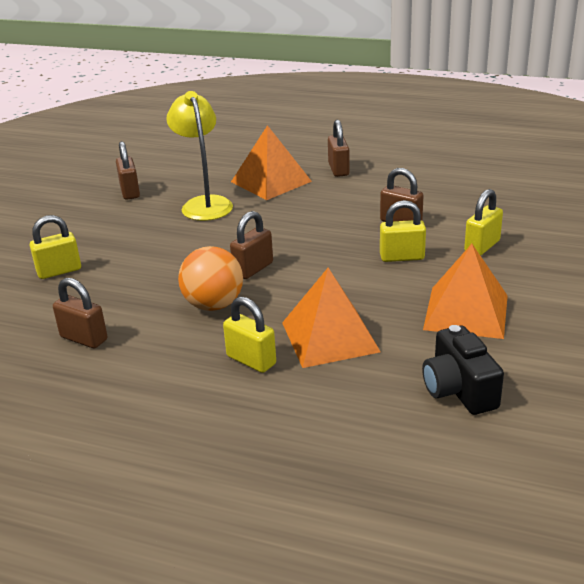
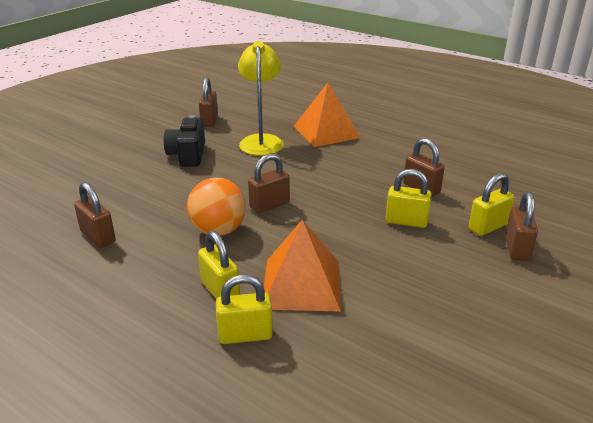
camera: 15 degrees right, 0 degrees up
yellow padlock [30,215,81,279] -> yellow padlock moved to [216,274,273,344]
brown padlock [328,120,350,177] -> brown padlock moved to [505,192,538,261]
black camera [422,325,504,415] -> black camera moved to [164,115,205,167]
orange pyramid [423,244,508,339] -> none

